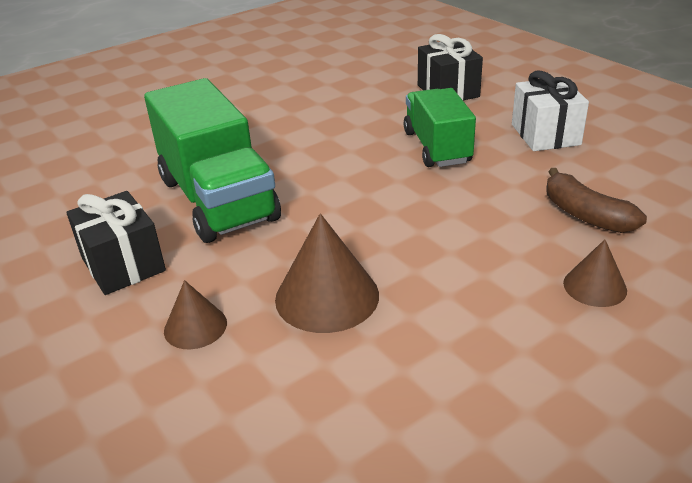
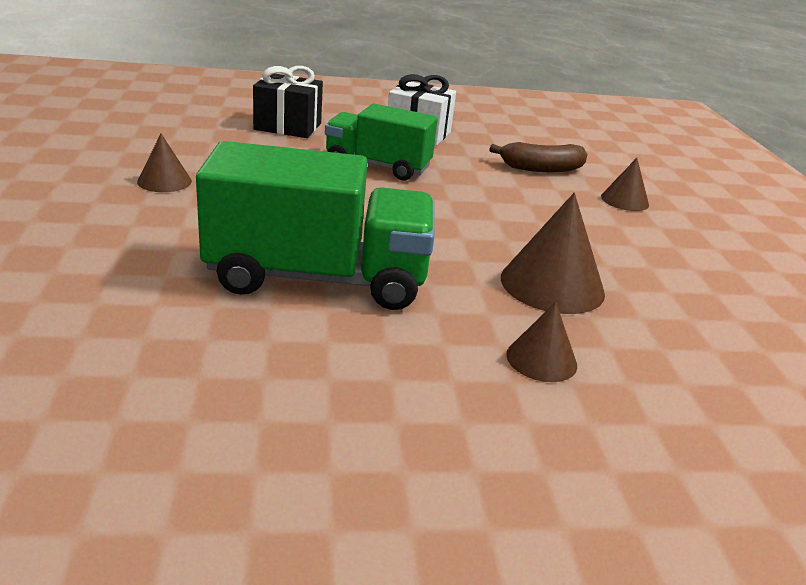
camera: 65 degrees left, 5 degrees down
black gift [66,191,166,295] -> none
none -> brown cone [137,134,192,192]

